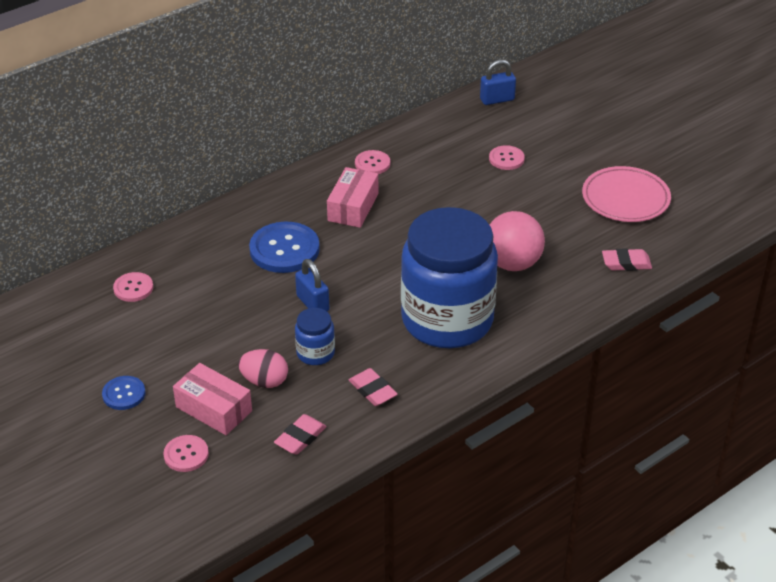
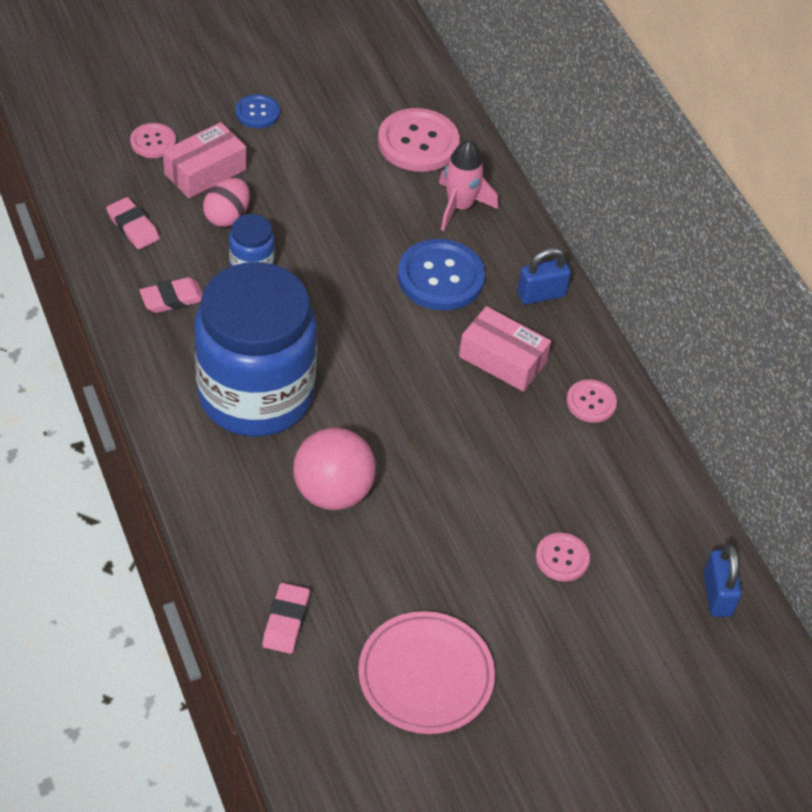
camera: 100 degrees right, 10 degrees up
pink button [113,272,153,302] -> pink button [378,108,460,172], size x1.83
blue padlock [295,259,330,312] -> blue padlock moved to [517,248,571,305]
none -> pink rocket [439,140,498,231]

